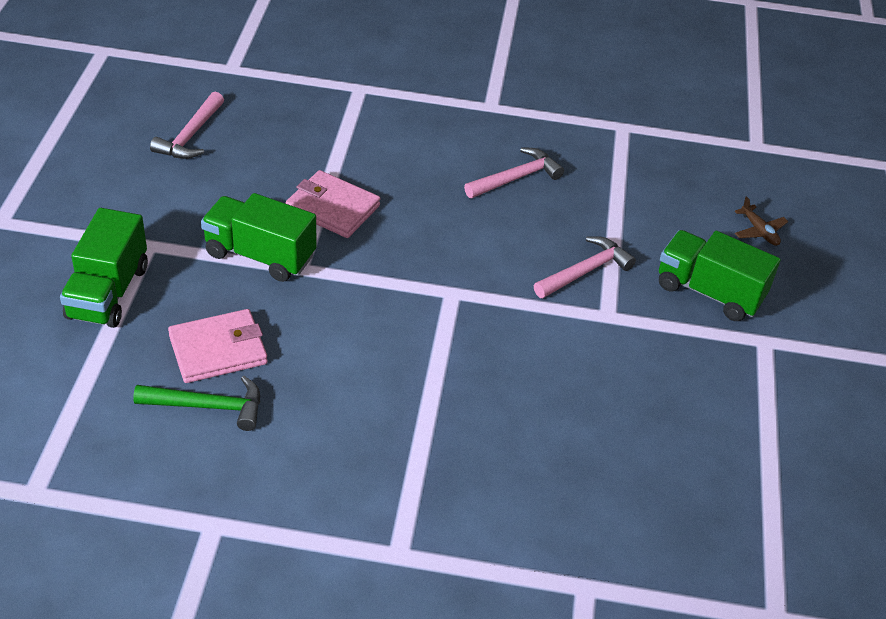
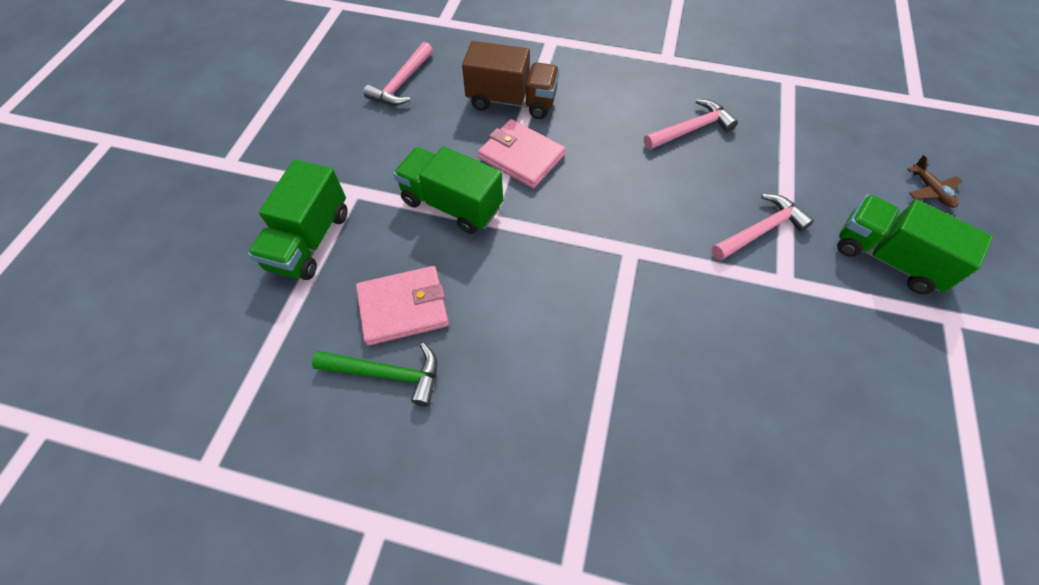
camera: 10 degrees right, 15 degrees up
none -> brown truck [462,41,559,119]

